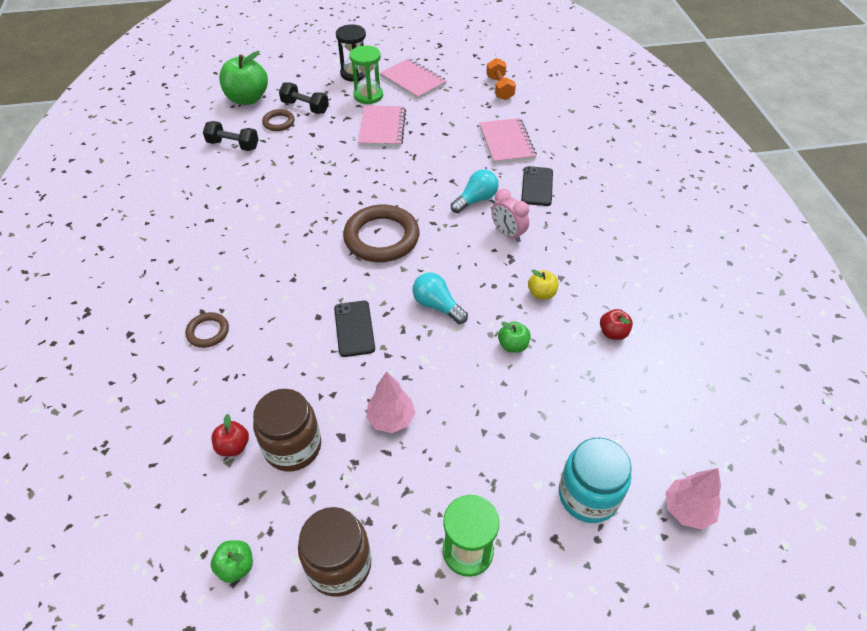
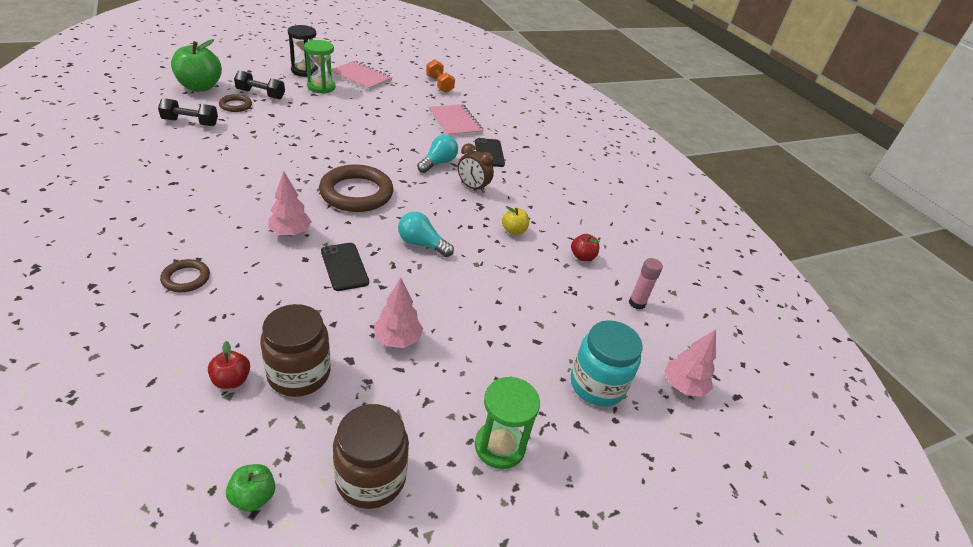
camera: 20 degrees left, 10 degrees down
pink notebook [358,106,406,147] -> none
pink clock [491,189,529,242] -> brown clock [458,143,494,193]
green apple [498,321,530,353] -> none
none -> pink tree [268,171,312,236]
none -> pink glue stick [629,258,663,310]

